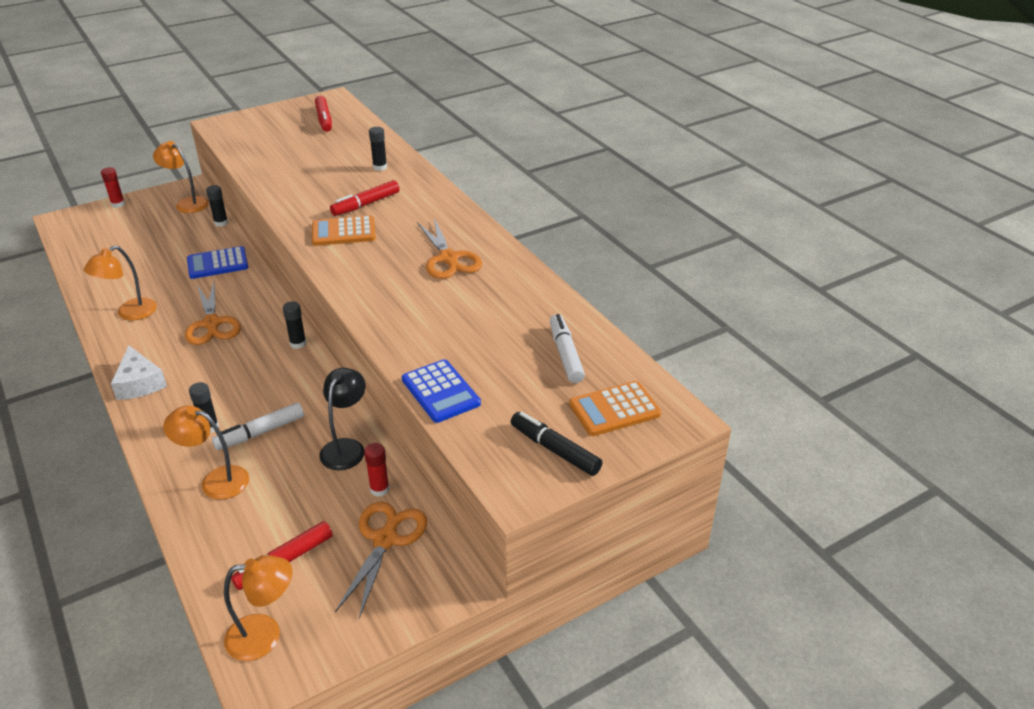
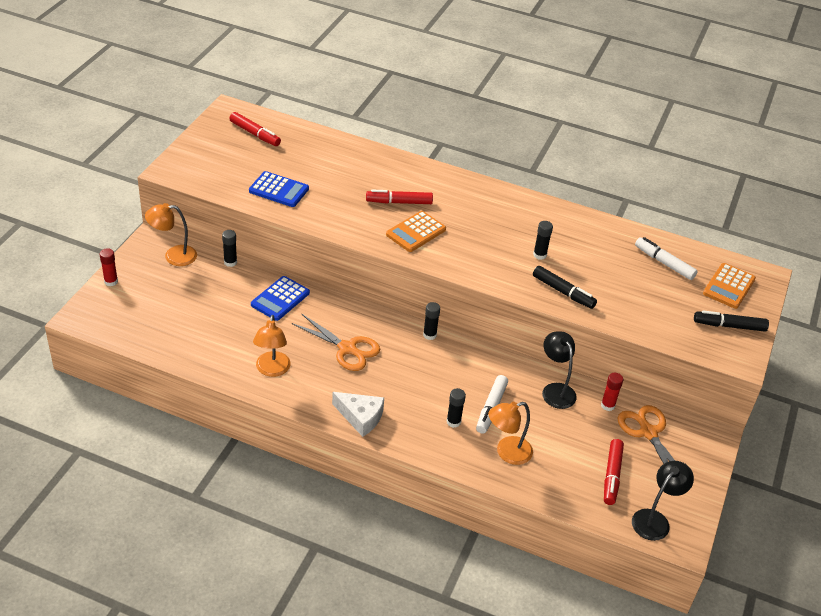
camera: 40 degrees left, 5 degrees up
orange lamp [224,555,293,661] -> black lamp [632,461,694,541]
red marker [330,180,400,216] -> red marker turned 75 degrees clockwise [366,190,433,204]
black glue stick [369,127,387,171] -> black glue stick moved to [533,221,553,260]
blue calculator [402,359,481,423] -> blue calculator moved to [249,171,309,207]
orange scissors [417,218,482,279] -> none
none -> black marker [533,266,597,309]

